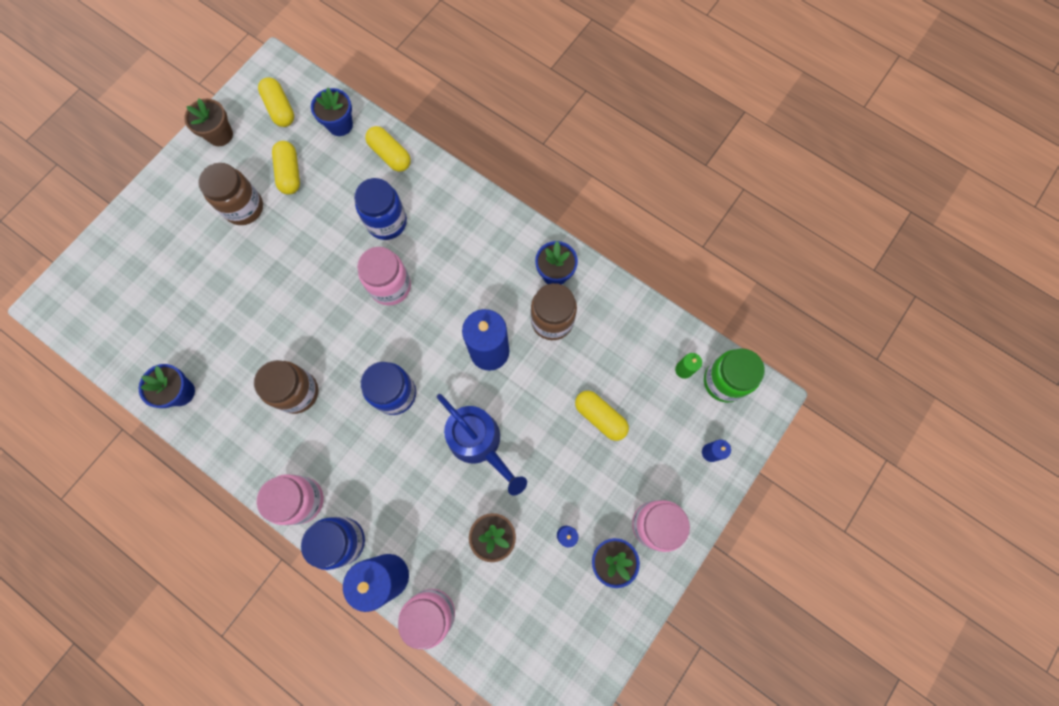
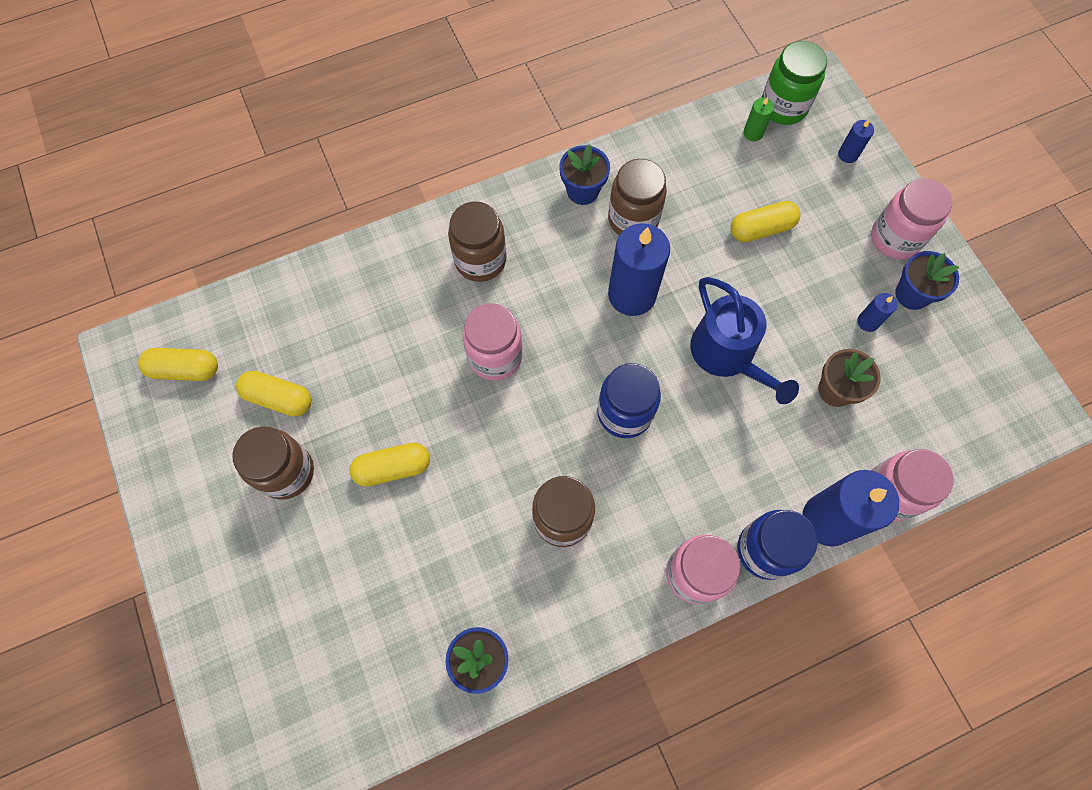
camera: 60 degrees left, 5 degrees down
brown flower pot [184,99,233,146] -> none
blue flower pot [311,88,353,136] -> none
blue jar [354,178,407,240] -> none
yellow capsule [365,126,411,172] -> yellow capsule moved to [350,442,430,487]
blue watering can [437,394,527,495] -> blue watering can turned 75 degrees clockwise [690,277,799,404]
none -> brown jar [448,201,507,282]

